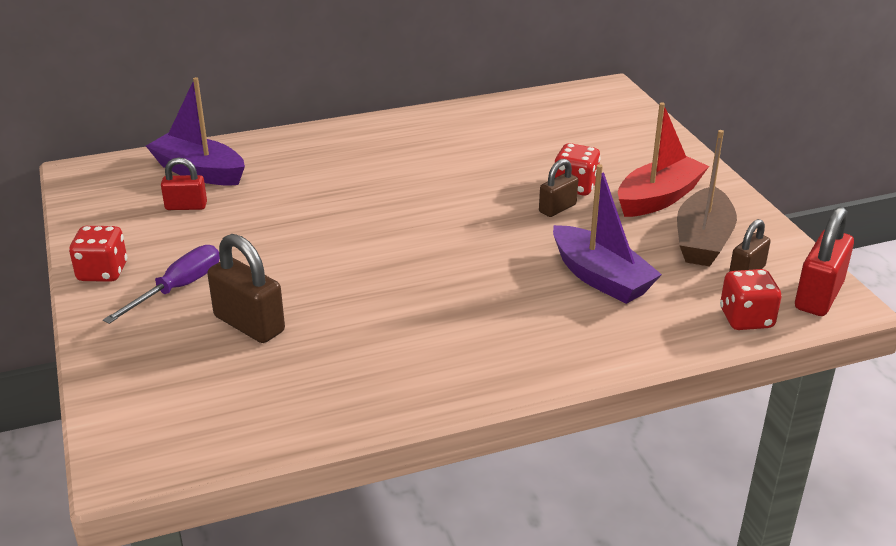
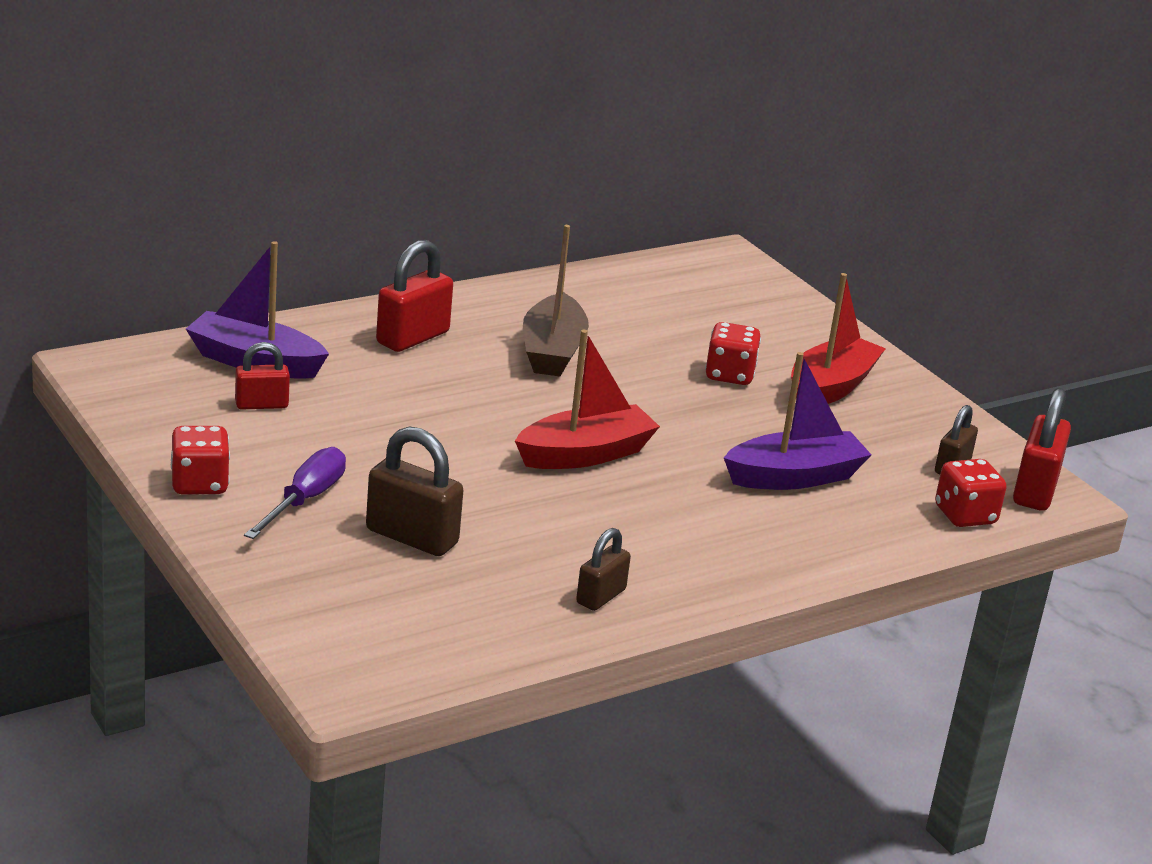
camera: 15 degrees left, 5 degrees down
brown padlock [539,159,578,217] -> brown padlock moved to [576,528,631,611]
purple boat [553,164,662,304] -> purple boat turned 60 degrees counterclockwise [724,352,871,490]
brown boat [677,130,737,267] -> brown boat moved to [523,225,589,376]
none -> red padlock [376,240,453,352]
none -> red boat [515,330,660,469]

